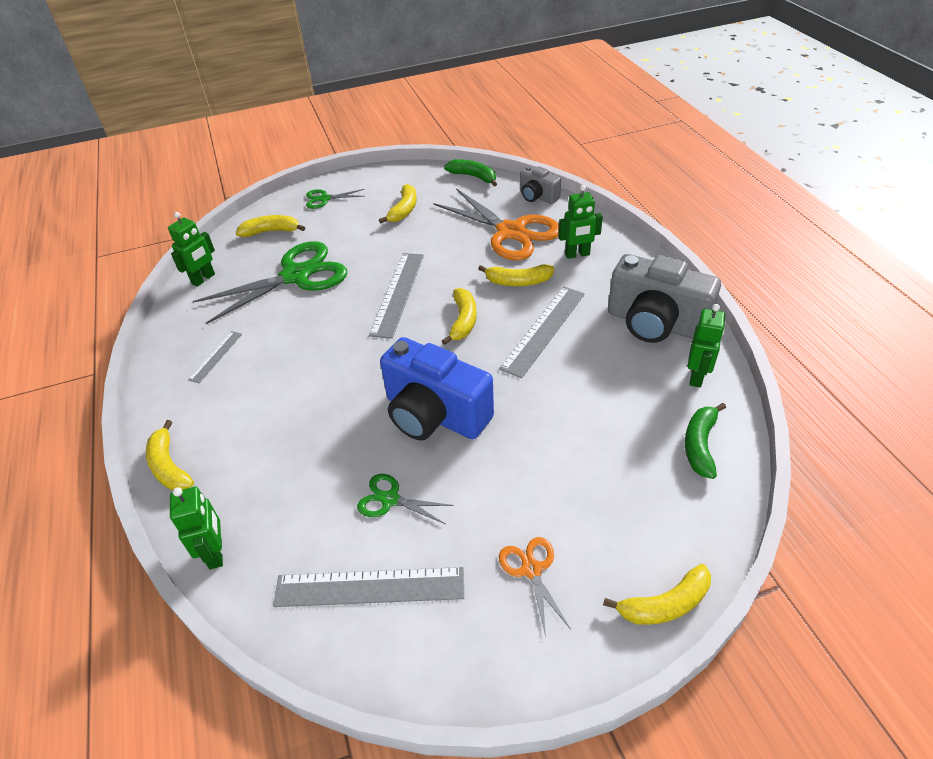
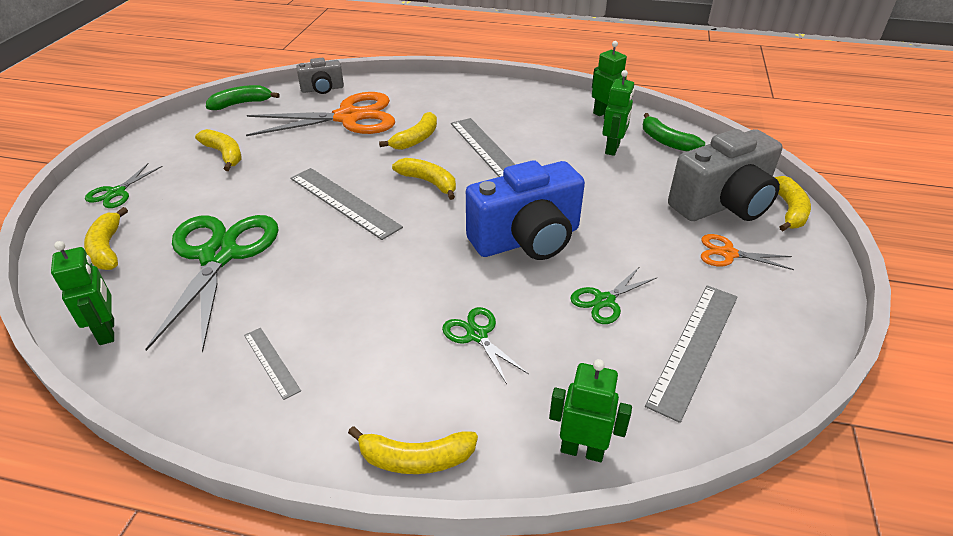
camera: 60 degrees left, 5 degrees down
yellow banana [236,215,305,237] -> yellow banana turned 45 degrees counterclockwise [84,207,128,270]
green robot [558,185,603,259] -> green robot moved to [602,70,634,156]
grey camera [608,254,721,343] -> grey camera moved to [668,129,783,221]
none -> green scissors [442,307,529,384]

